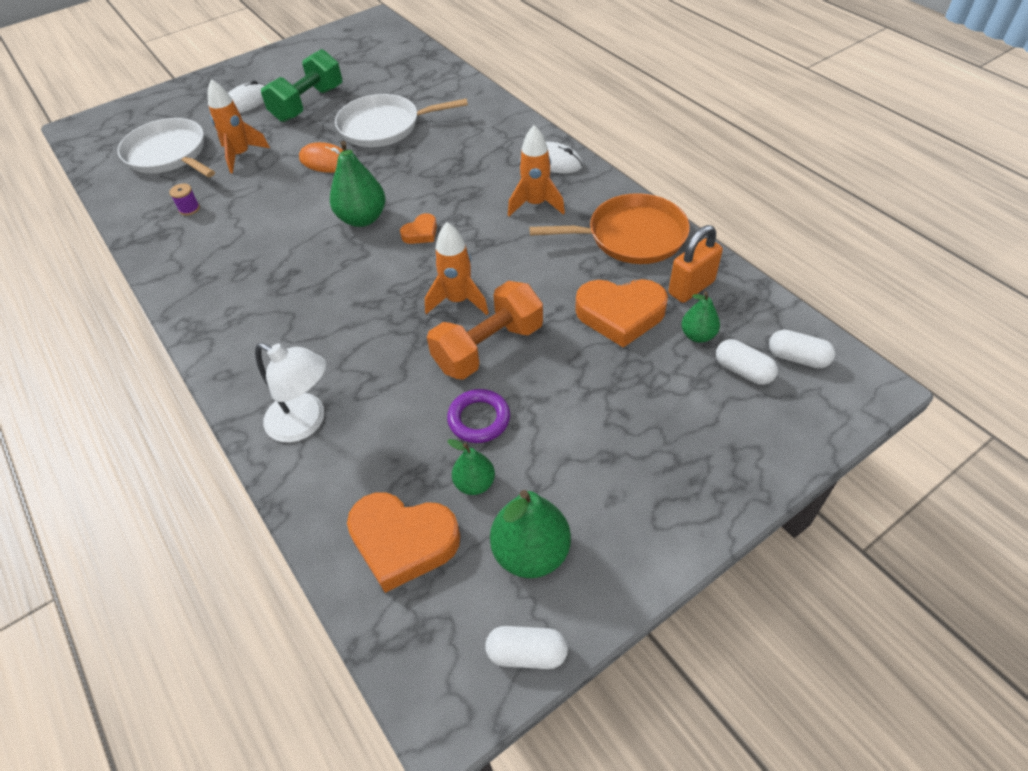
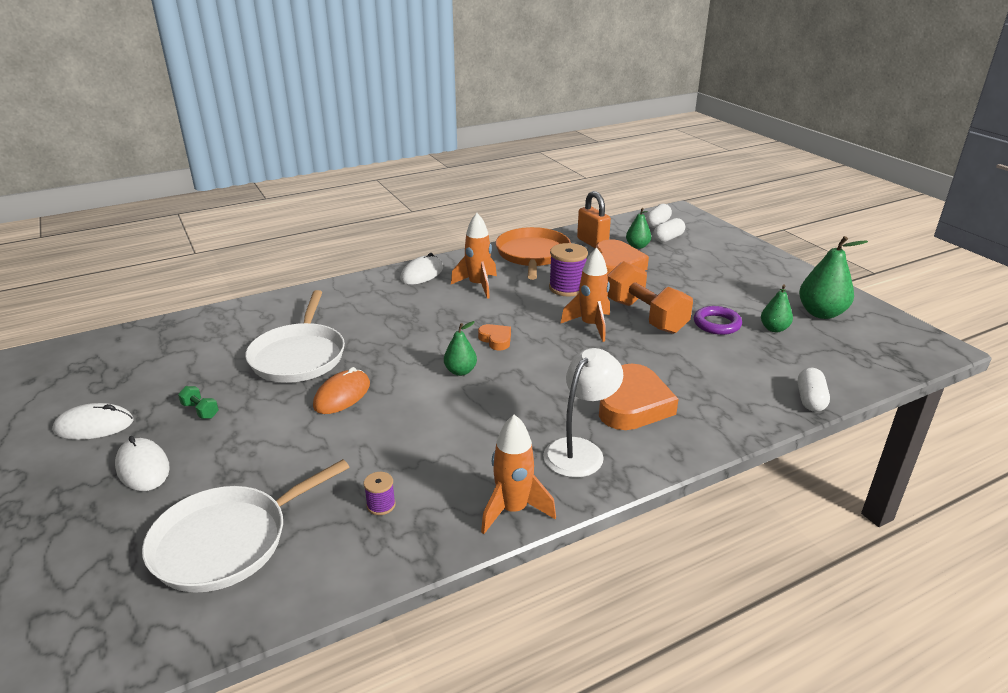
camera: 85 degrees left, 20 degrees down
orange rocket [208,79,270,173] -> orange rocket moved to [481,414,556,534]
white lamp [255,343,326,443] -> white lamp moved to [543,348,623,478]
green dumbbell [261,49,342,122] -> green dumbbell [178,386,219,419], size x0.40
green pear [330,141,386,227] -> green pear [444,321,477,376], size x0.58
orange heart [347,493,460,593] -> orange heart moved to [599,364,679,430]
white capsule [485,626,568,669] -> white capsule moved to [798,368,830,412]
none -> white mouse [53,403,134,440]
none -> purple spool [549,243,588,296]

